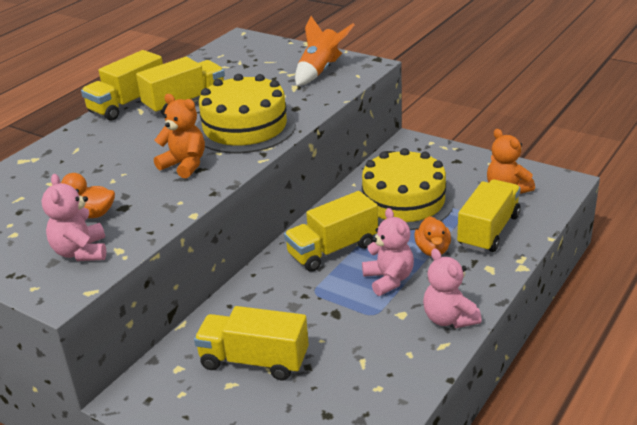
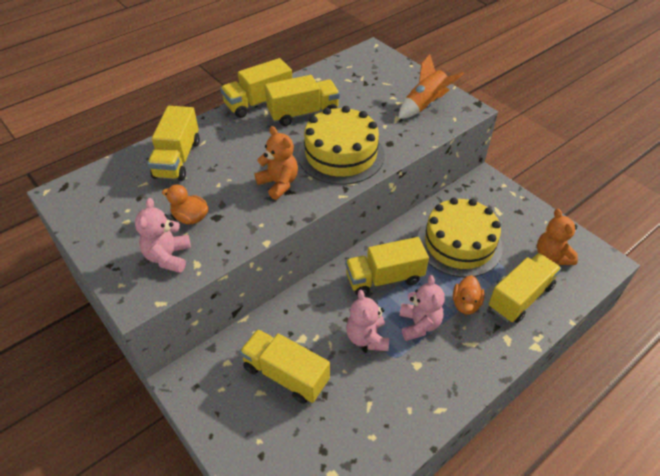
camera: 15 degrees right, 15 degrees up
pink teddy bear [423,248,482,328] -> pink teddy bear moved to [346,290,389,351]
none -> yellow truck [147,106,200,181]

